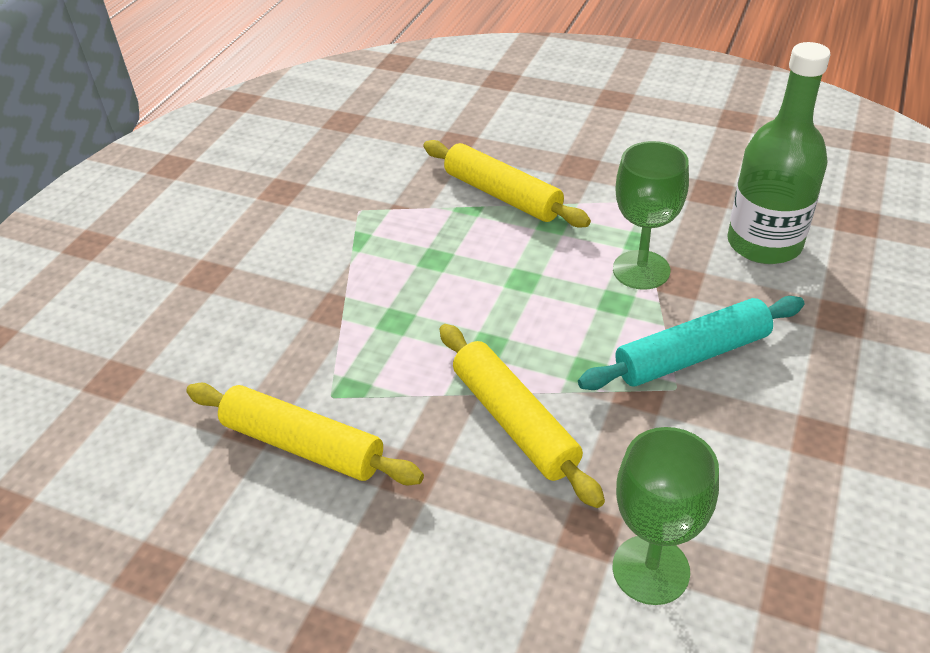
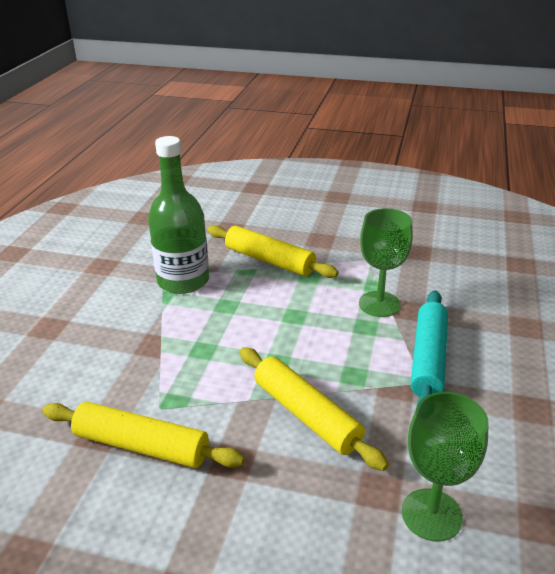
camera: 10 degrees left, 10 degrees down
turquoise rolling pin [578,296,804,390] -> turquoise rolling pin turned 45 degrees counterclockwise [410,290,448,405]
green bottle [727,42,831,264] -> green bottle moved to [148,136,209,294]

